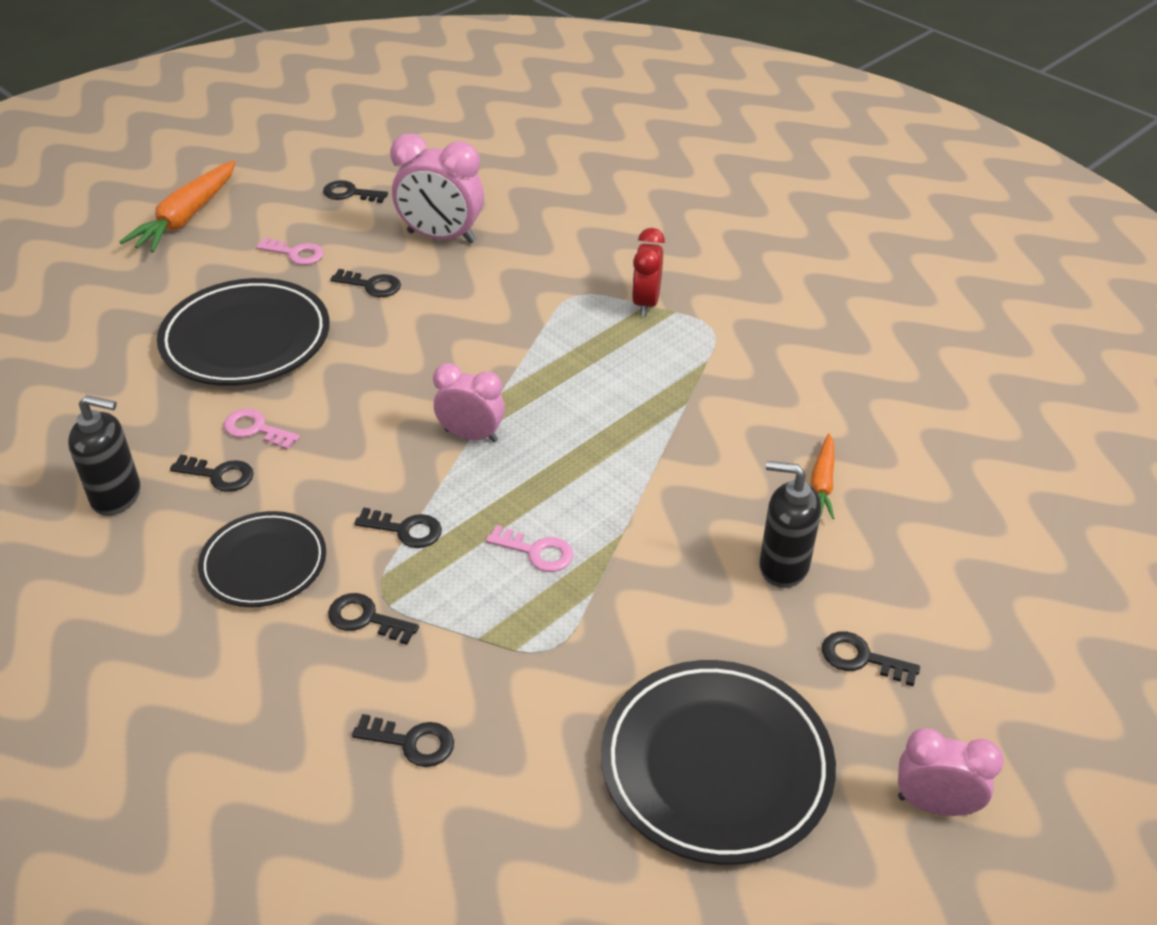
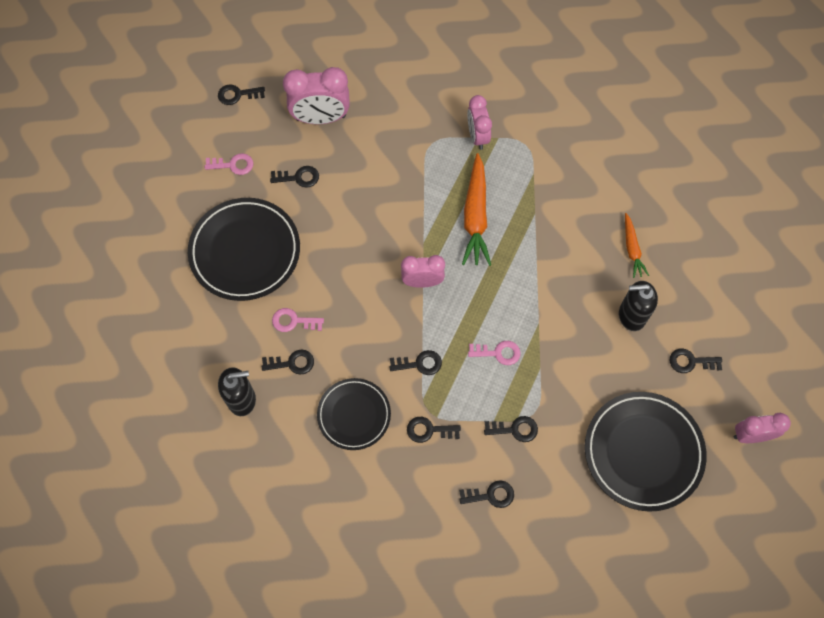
camera: 20 degrees left, 25 degrees up
orange carrot [119,160,236,252] -> orange carrot moved to [462,153,491,266]
red clock [632,228,665,317] -> pink clock [467,95,492,150]
none -> black key [484,416,538,442]

